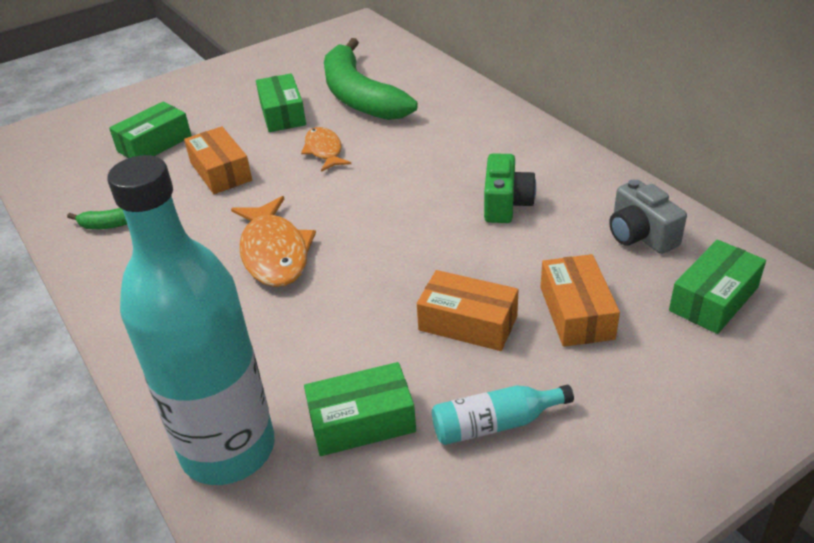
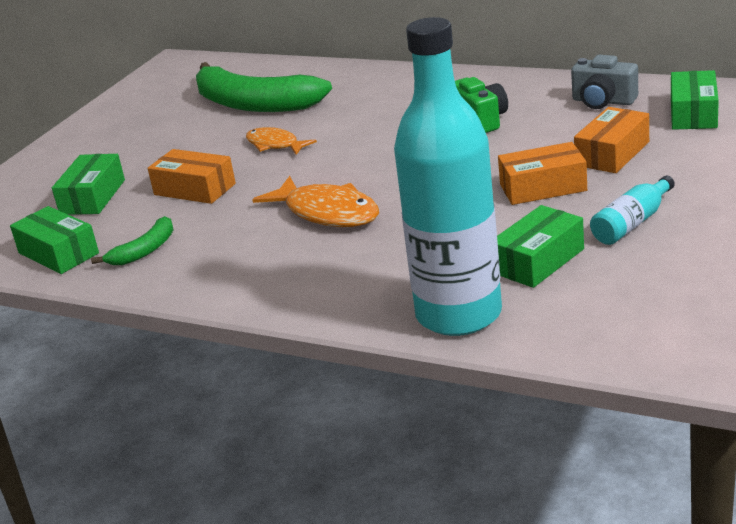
camera: 30 degrees left, 10 degrees down
green box [256,73,306,132] -> green box moved to [10,206,99,274]
orange box [541,254,620,347] -> orange box turned 75 degrees clockwise [574,107,649,173]

